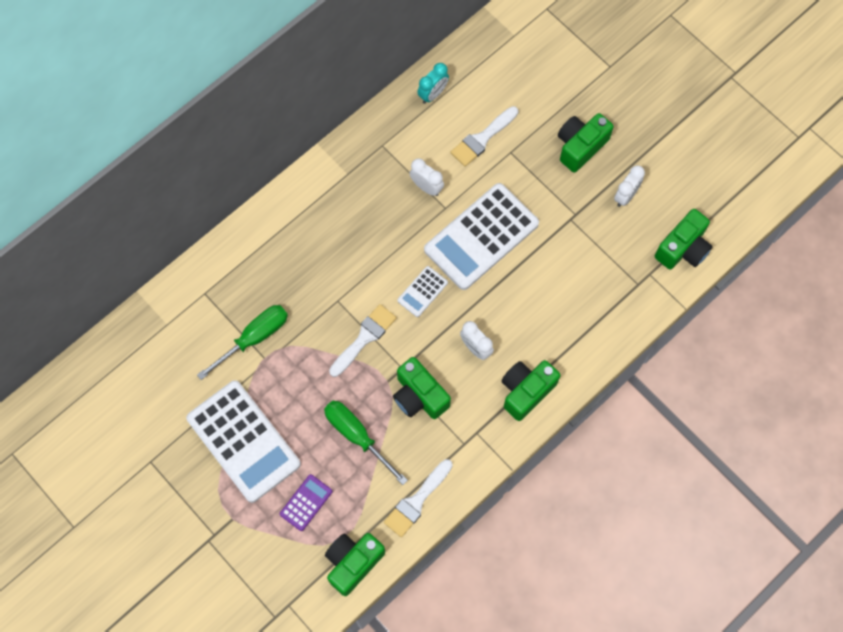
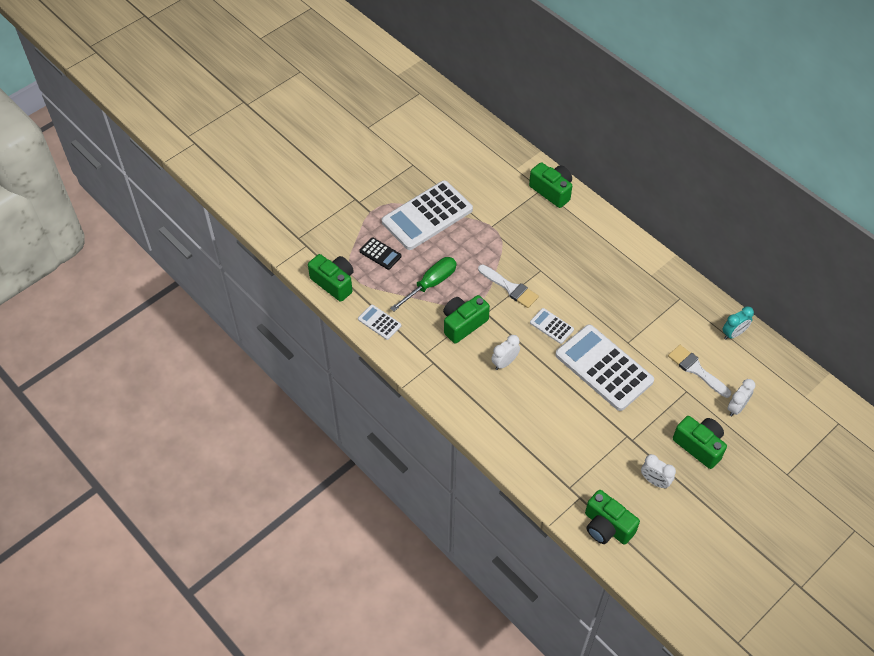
camera: 90 degrees right, 15 degrees down
green screwdriver [197,305,288,380] -> none
purple calculator [280,474,332,531] -> black calculator [359,237,402,270]
white brush [384,459,453,537] -> white calculator [358,305,401,340]
white clock [409,158,444,196] -> white clock moved to [727,379,755,417]
turquoise clock [417,63,449,104] -> turquoise clock turned 75 degrees counterclockwise [723,306,754,340]
green camera [501,360,560,421] -> green camera moved to [529,162,572,208]

